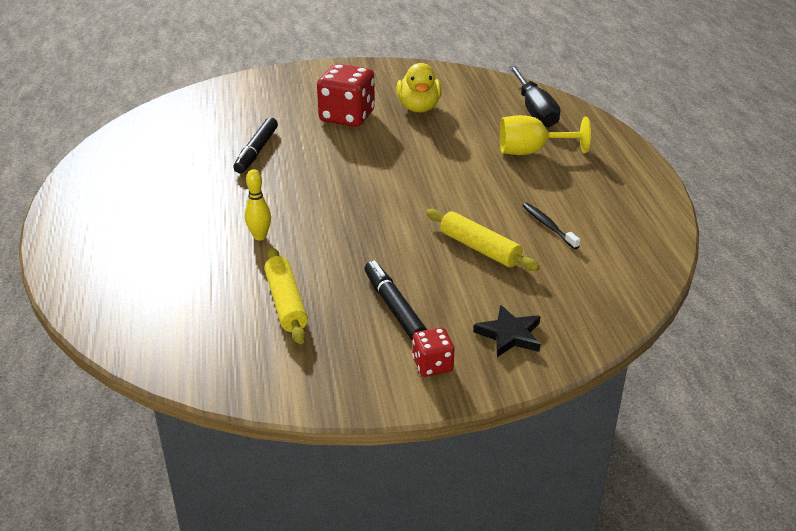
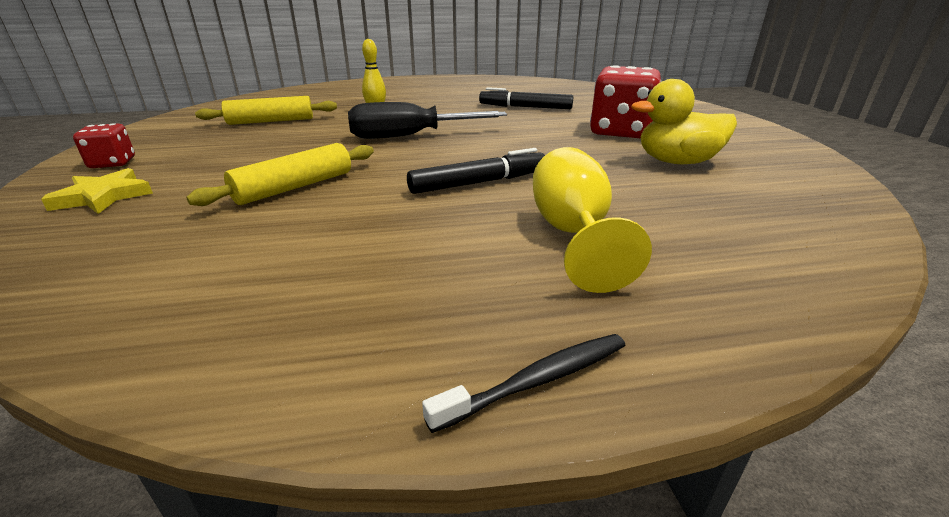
camera: 90 degrees right, 5 degrees down
black marker [365,261,427,341] -> black marker moved to [407,148,545,194]
black star [473,305,540,357] -> yellow star [41,168,153,214]
black screwdriver [509,66,560,128] -> black screwdriver moved to [348,102,507,139]
black toothbrush [522,203,580,249] -> black toothbrush moved to [422,334,626,433]

